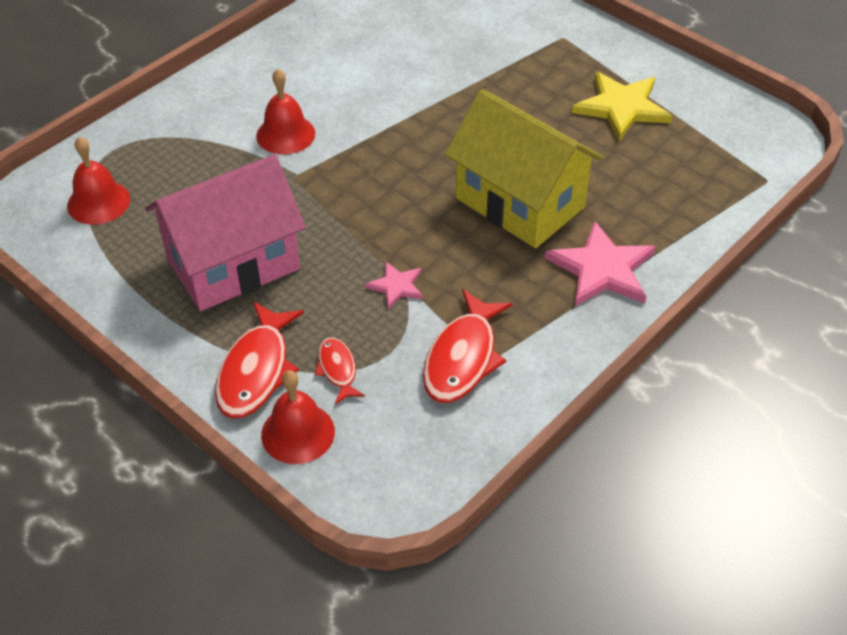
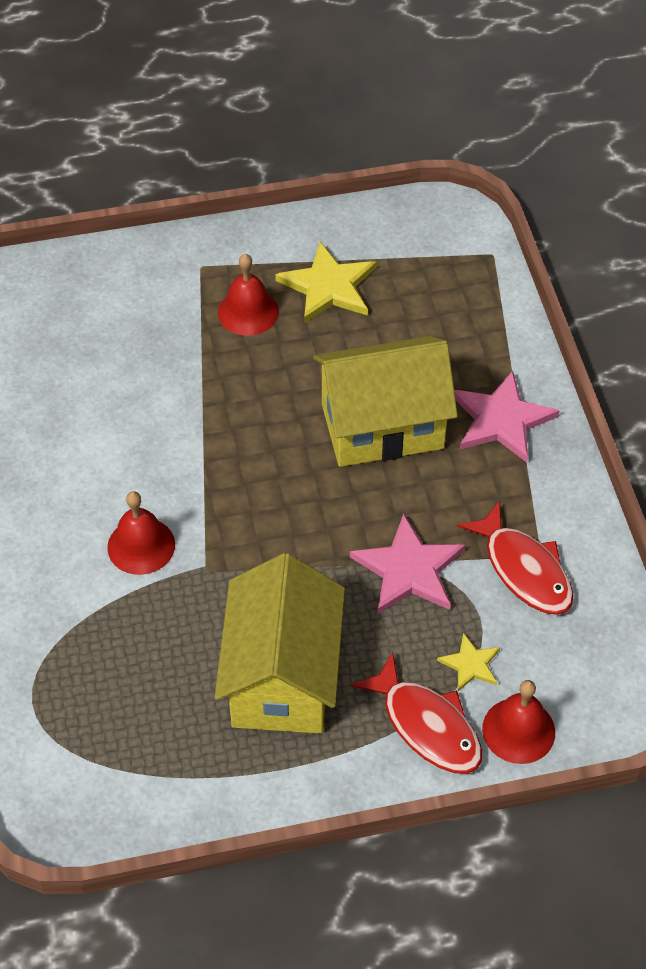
camera: 55 degrees left, 5 degrees up
red bell [67,137,130,225] -> red bell moved to [218,254,279,336]
pink house [145,155,306,311] -> yellow house [215,553,345,734]
red fish [315,338,365,404] -> yellow star [437,633,500,691]
pink star [365,262,423,309] -> pink star [350,514,465,614], size x1.87

